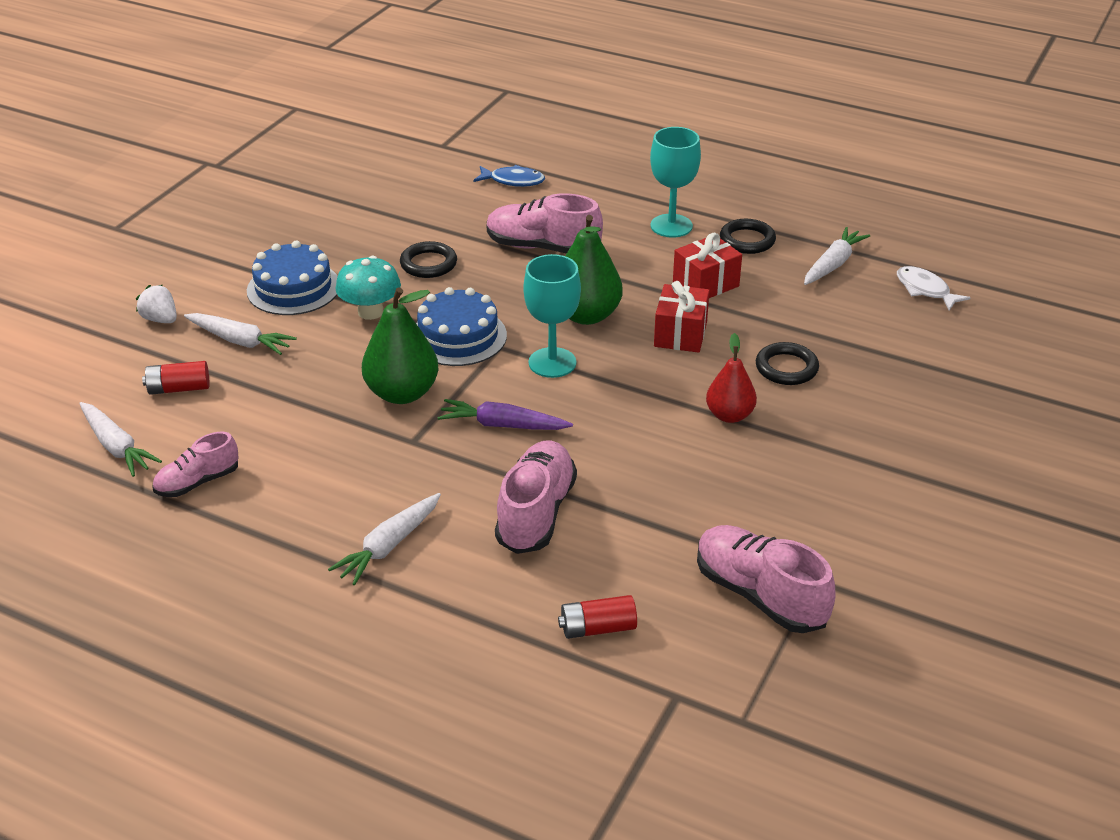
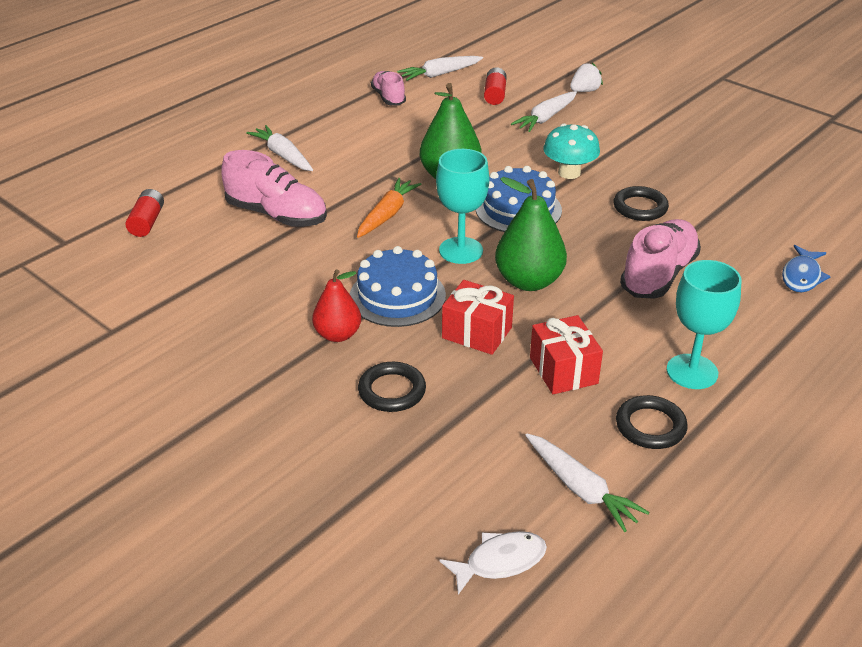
camera: 105 degrees right, 0 degrees up
blue cake [247,241,338,315] -> blue cake moved to [350,246,446,327]
purple carrot [437,399,573,430] -> orange carrot [357,178,421,238]
pink shoe [697,525,835,633] -> none

